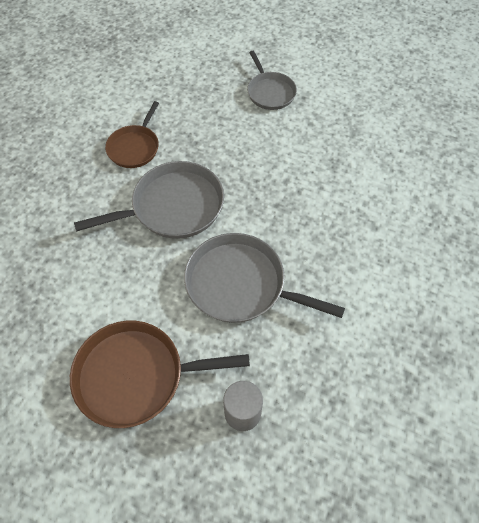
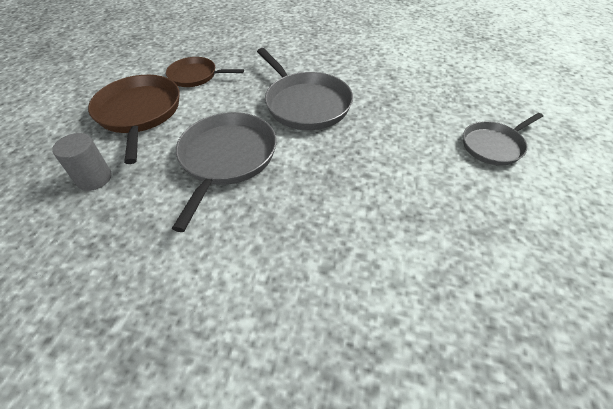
camera: 80 degrees right, 10 degrees down
brown pan [105,101,159,168] -> brown pan moved to [166,57,244,87]

